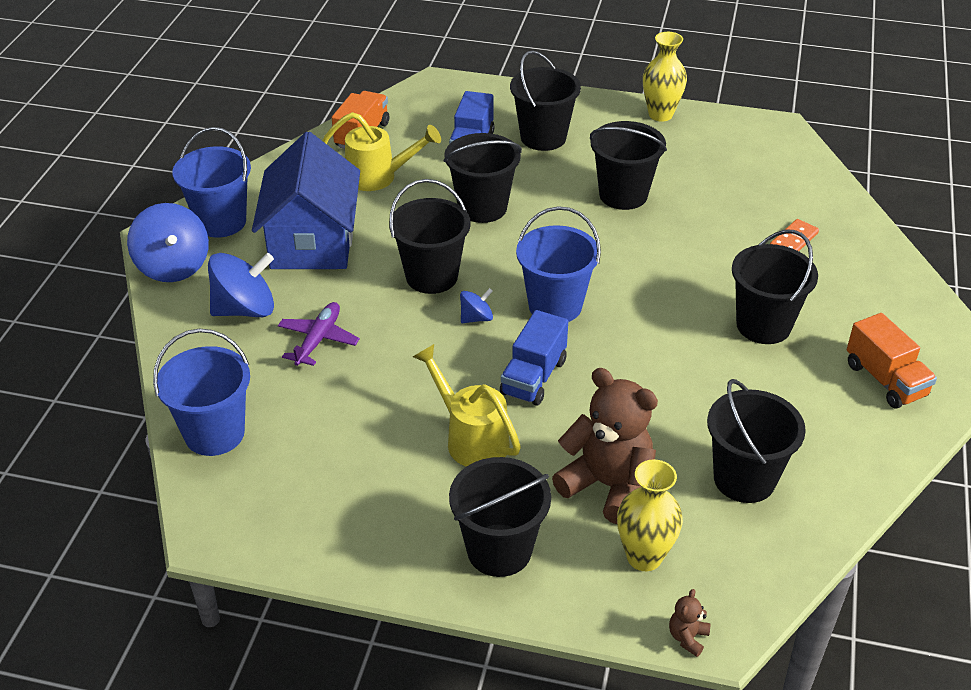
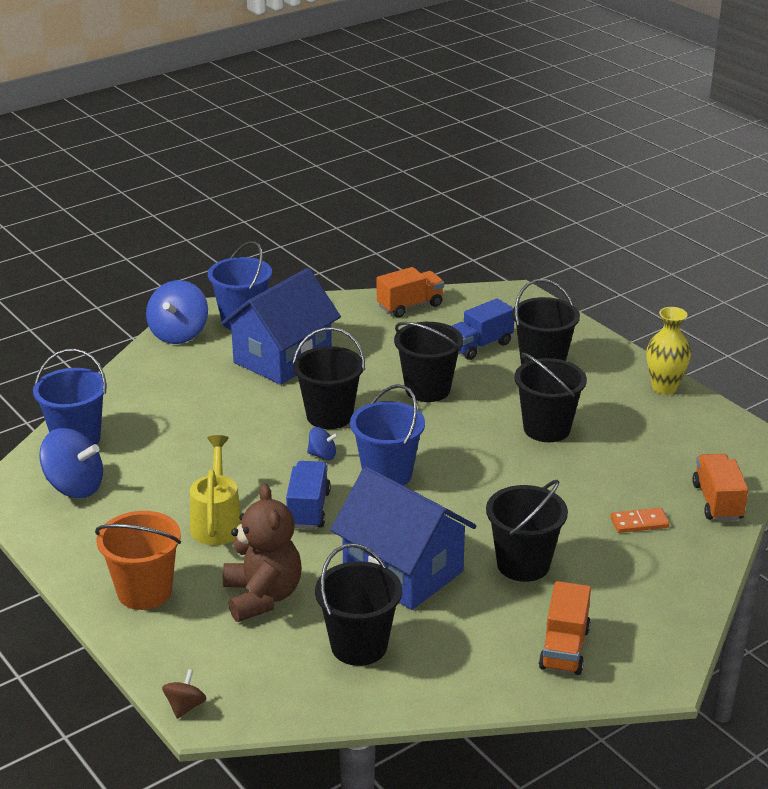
camera: 40 degrees right, 10 degrees down
blue spinning top [208,253,274,317] -> blue spinning top moved to [39,428,103,498]
purple plane [278,302,360,366] -> none
yellow watering can [322,112,441,191] -> none
black bucket [449,457,551,577] -> orange bucket [95,511,181,610]
blue truck [500,310,568,406] -> blue truck turned 120 degrees clockwise [286,461,331,529]
yellow vase [617,459,683,571] -> none
brown teddy bear [669,589,710,657] -> brown spinning top [162,669,206,719]
none -> blue house [330,467,476,610]
none -> orange truck [692,454,748,521]

